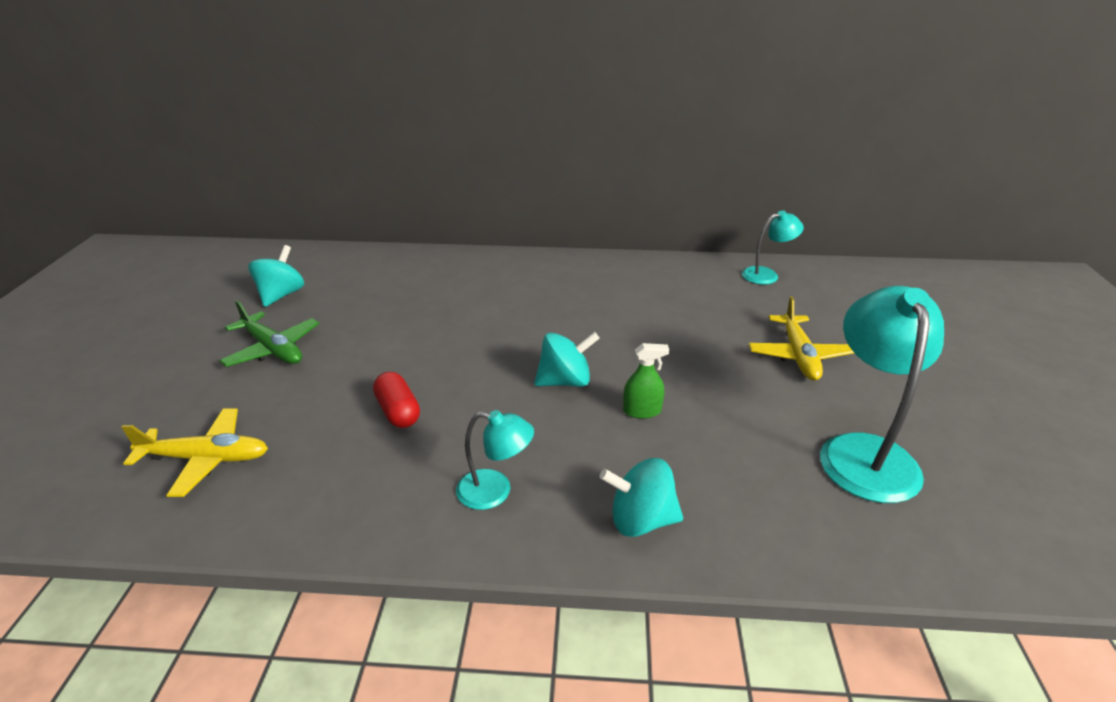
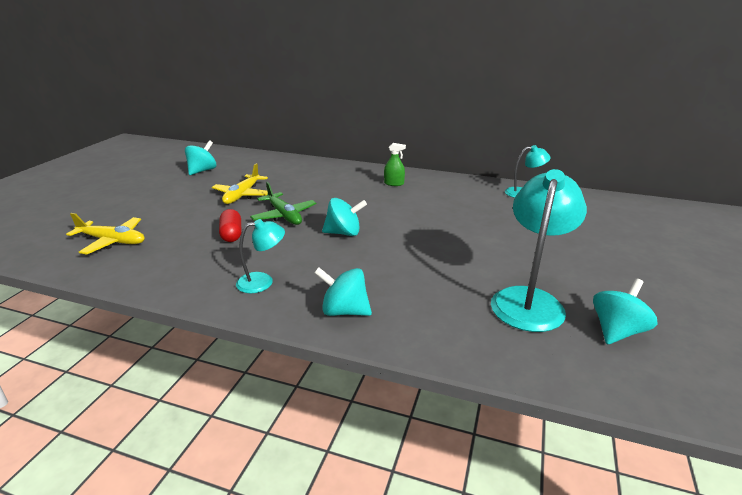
camera: 15 degrees right, 5 degrees down
green plane [219,300,319,367] -> green plane moved to [250,182,316,225]
turquoise lamp [456,410,534,510] -> turquoise lamp turned 45 degrees counterclockwise [236,219,285,293]
green spray bottle [623,343,669,419] -> green spray bottle moved to [384,143,406,186]
yellow plane [749,296,854,381] -> yellow plane moved to [212,163,268,204]
none -> turquoise spinning top [593,279,658,344]

